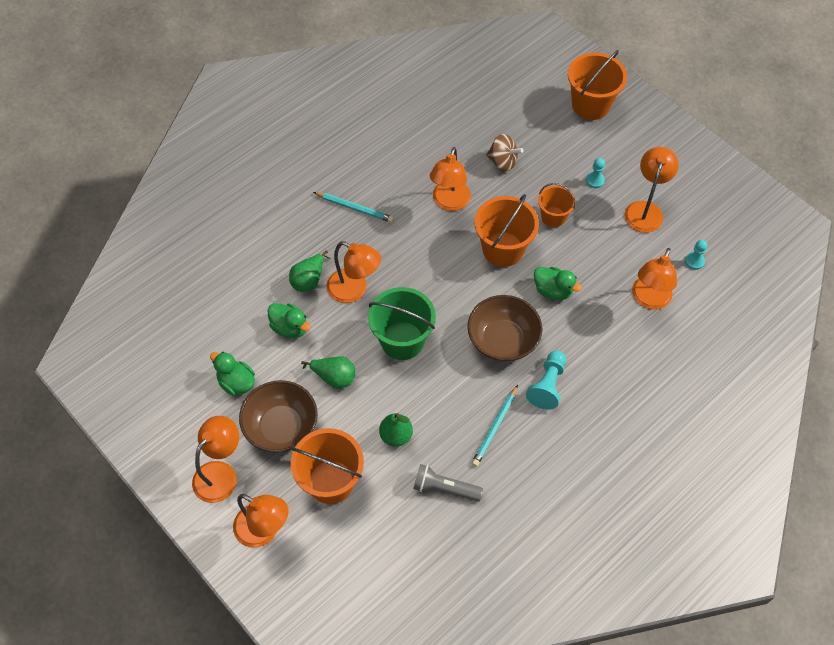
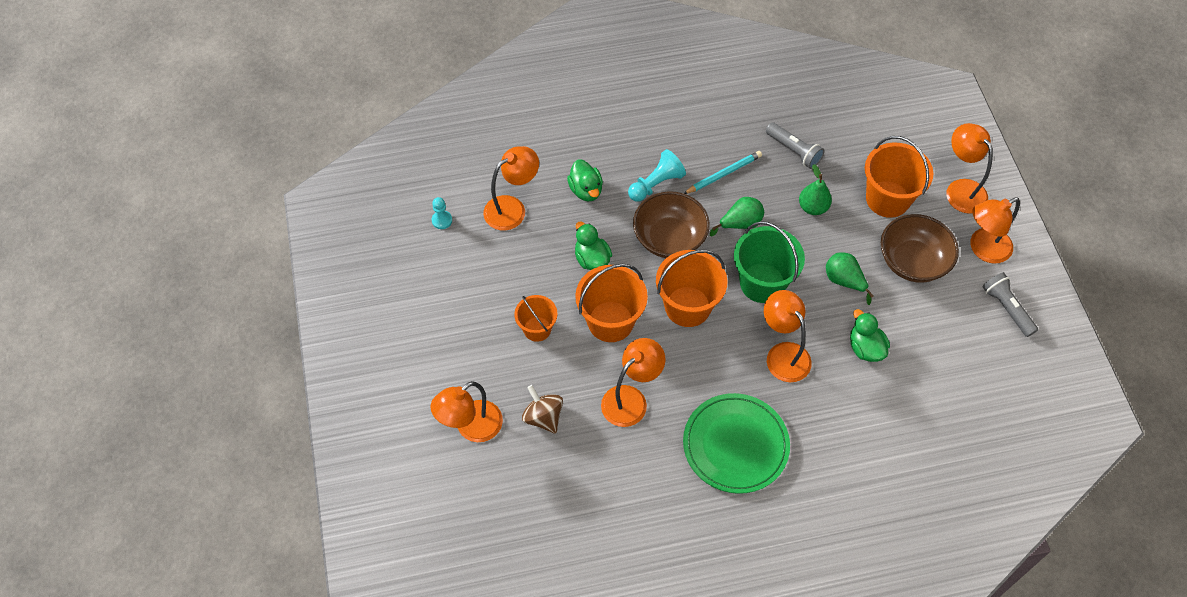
camera: 150 degrees left, 0 degrees up
green duck [210,352,255,396] -> green duck moved to [567,159,603,201]
green pear [289,250,330,292] -> green pear moved to [710,197,764,237]
turquoise pencil [313,192,394,223] -> green plate [683,393,790,494]
orange bucket [568,50,627,120] -> orange bucket moved to [656,250,728,327]
turquoise pawn [586,158,605,188] -> none
orange lamp [624,147,679,233] -> orange lamp moved to [430,381,503,442]
none -> grey flashlight [982,272,1038,337]

